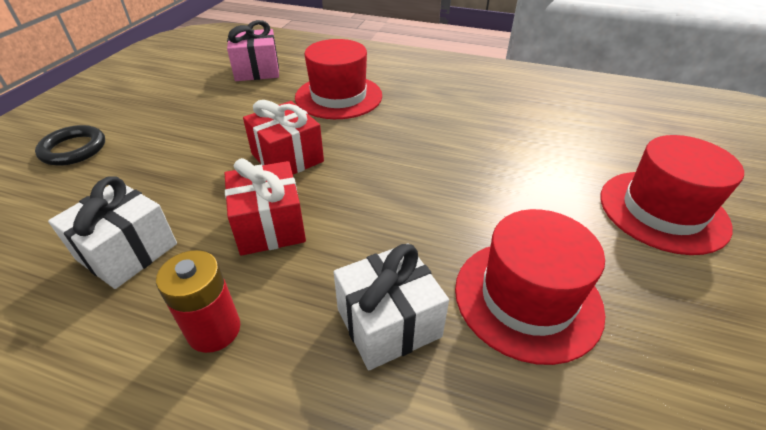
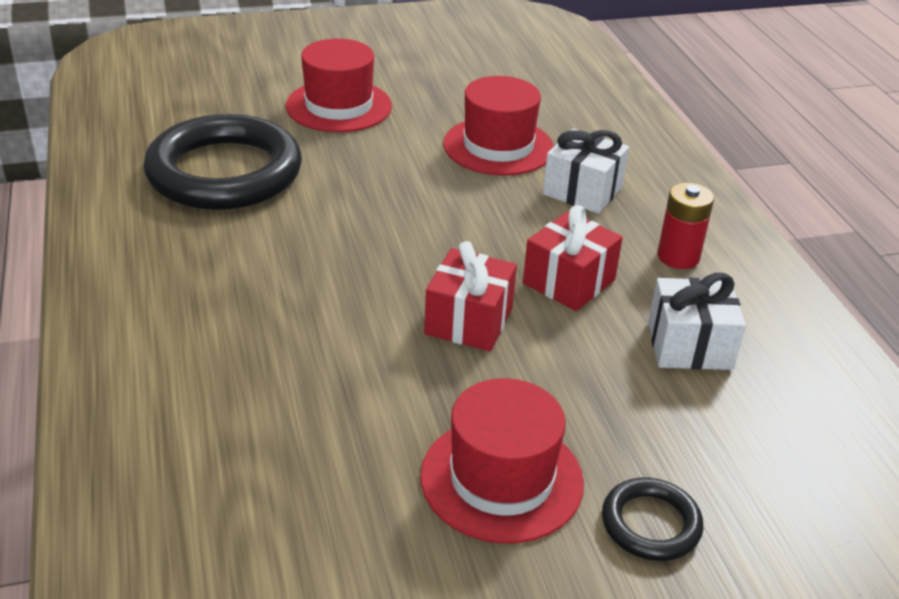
camera: 125 degrees left, 5 degrees down
pink gift [227,20,279,81] -> none
red hat [295,39,382,119] -> red hat moved to [420,378,584,544]
none -> black ring [144,114,302,210]

